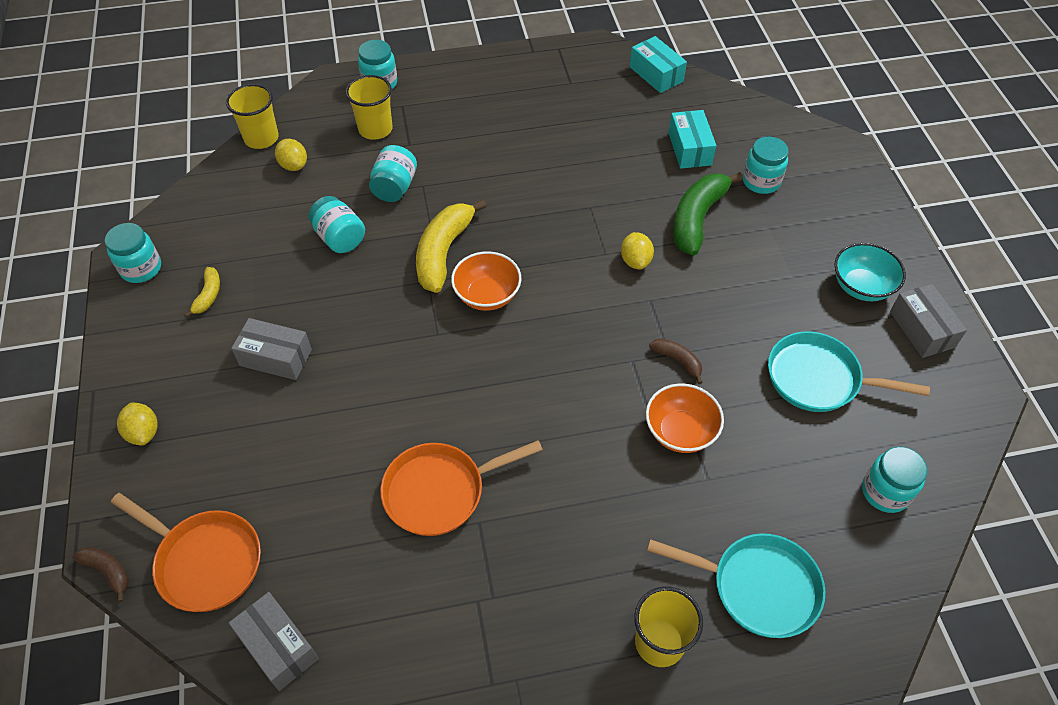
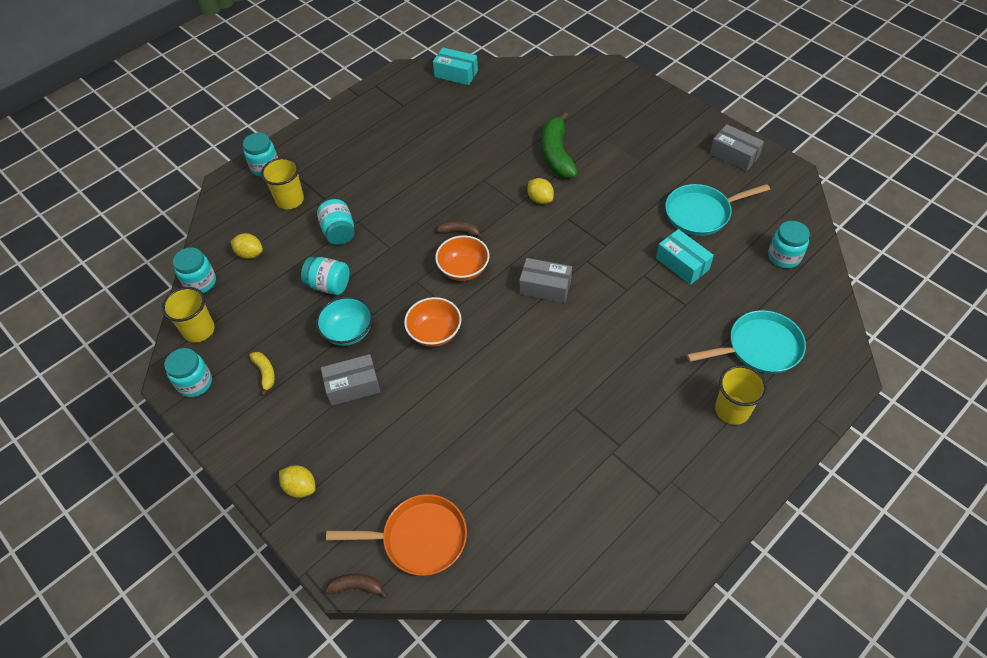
camera: 30 degrees left, 0 degrees up
yellow cup [226,84,279,149] -> yellow cup moved to [162,287,215,343]
grey box [229,592,319,691] -> grey box moved to [519,258,572,303]
orange pan [380,440,543,536] -> none
yellow banana [416,199,487,293] -> none
orange bowl [646,383,724,453] -> orange bowl moved to [404,297,461,347]
brown banana [649,338,703,384] -> brown banana moved to [437,221,483,238]
turquoise box [668,110,716,169] -> turquoise box moved to [656,229,714,285]
turquoise jar [743,137,789,194] -> turquoise jar moved to [173,247,216,293]
turquoise bowl [834,243,906,301] -> turquoise bowl moved to [316,296,373,346]

